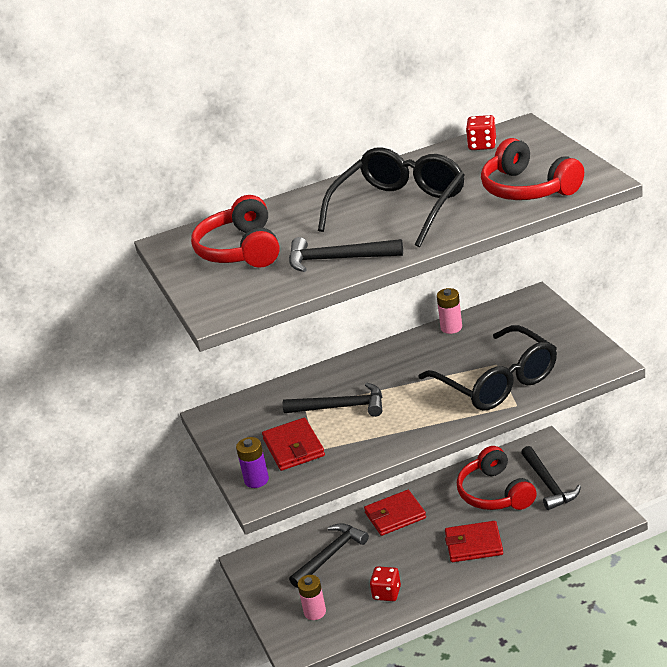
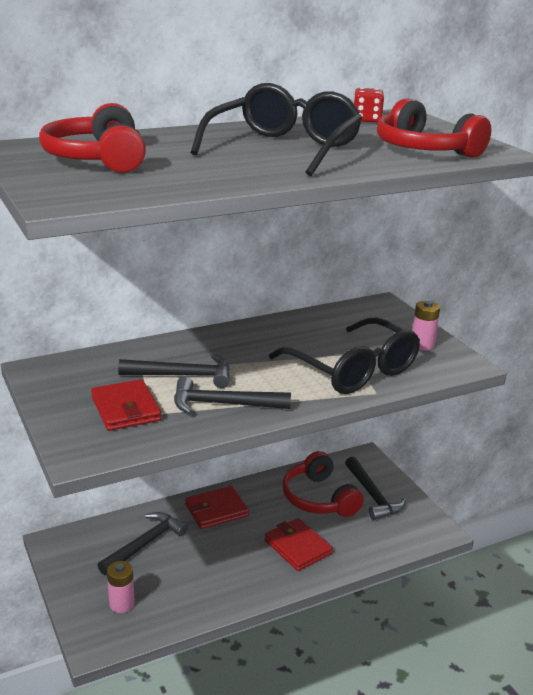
camera: 10 degrees left, 5 degrees down
purple battery [236,437,269,488] -> none
black hammer [289,237,403,272] -> black hammer moved to [174,376,291,414]
red dice [370,566,401,601] -> none
pink battery [437,288,462,334] -> pink battery moved to [413,301,440,350]
red wallet [445,521,503,562] -> red wallet turned 60 degrees clockwise [264,518,333,571]

